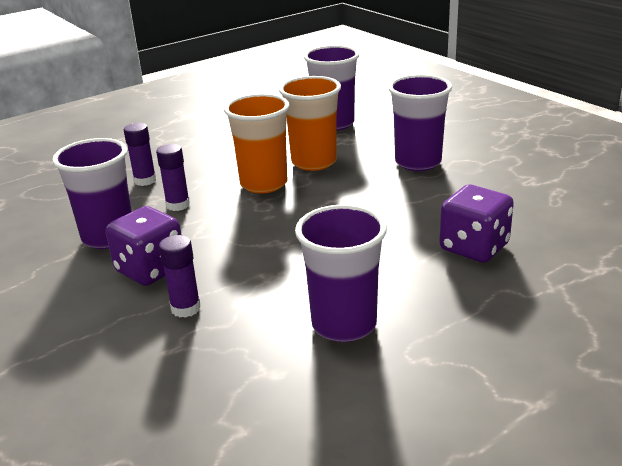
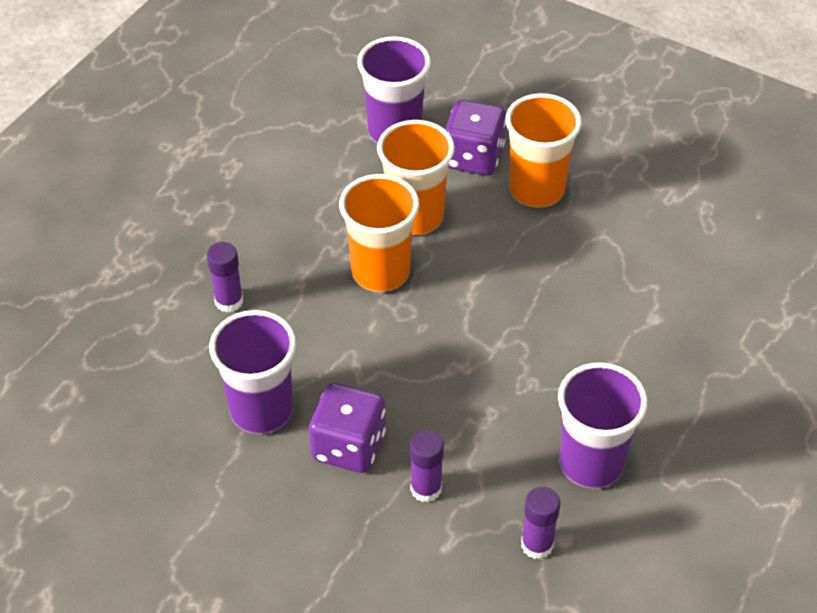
camera: 25 degrees left, 20 degrees up
purple glue stick [156,144,190,211] -> purple glue stick moved to [521,487,560,559]
purple cup [388,75,452,171] -> orange cup [505,93,582,208]
purple dice [439,185,514,263] -> purple dice moved to [445,100,506,176]

